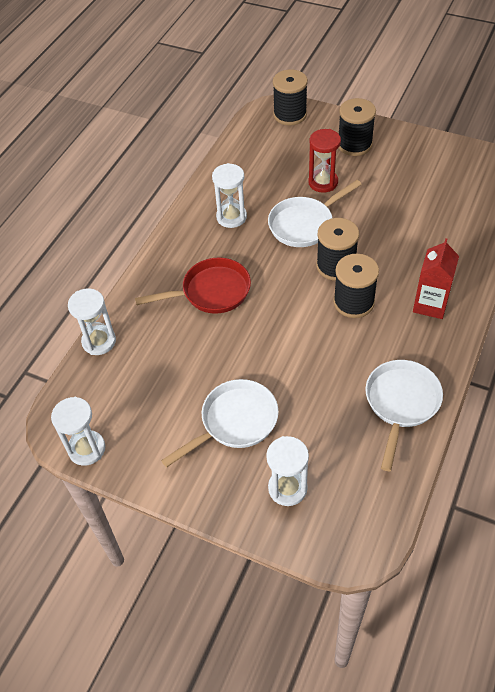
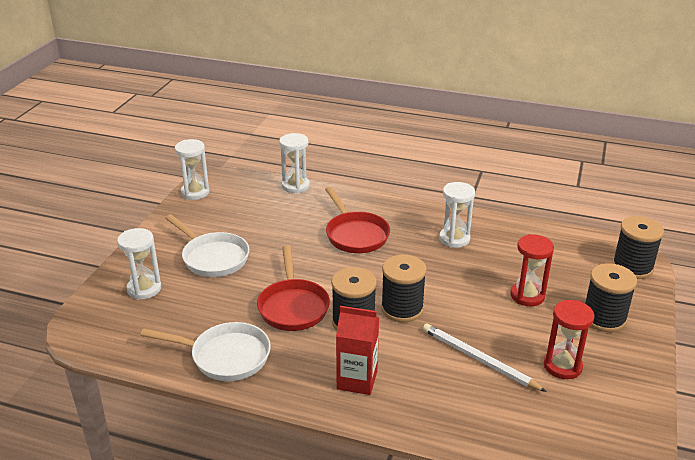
camera: 80 degrees right, 20 degrees down
white pan [268,180,362,247] -> none
none -> red pan [257,246,330,331]
none -> white pencil [423,323,547,392]
none -> red hourglass [544,300,594,379]

